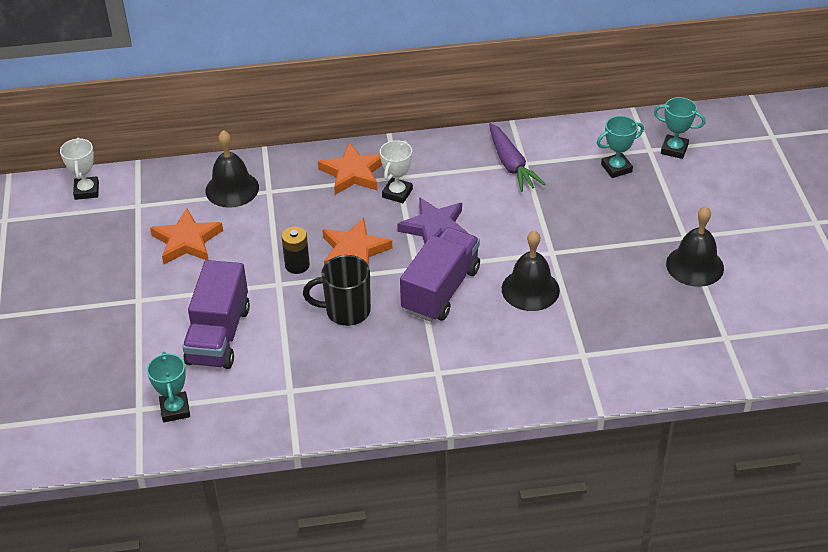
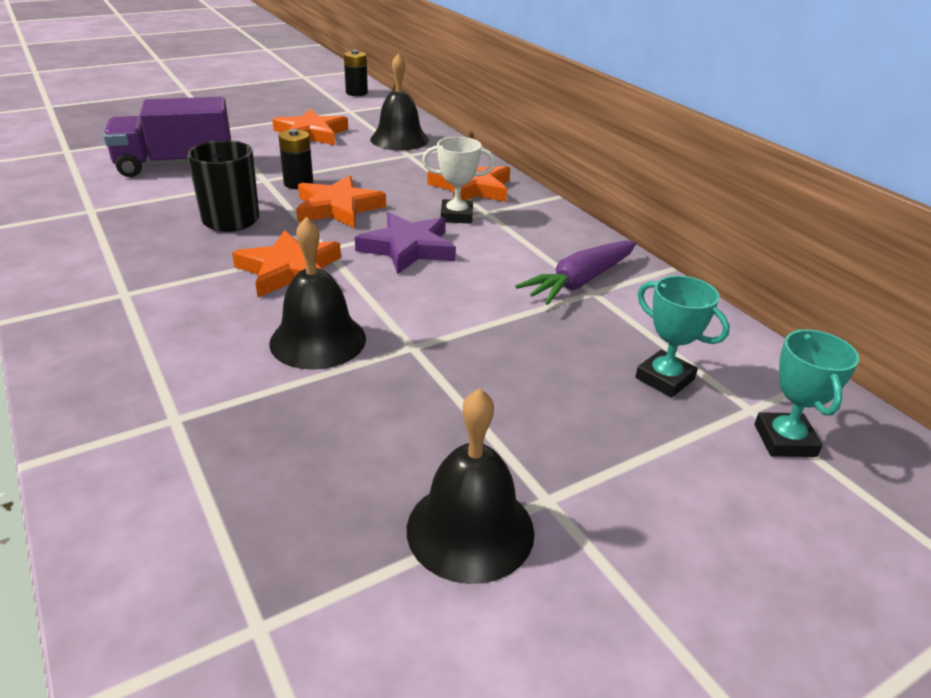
camera: 65 degrees right, 10 degrees down
white trophy [60,138,99,200] -> black battery [344,50,368,96]
turquoise trophy [147,352,190,422] -> none
purple truck [400,227,480,322] -> orange star [232,230,341,297]

